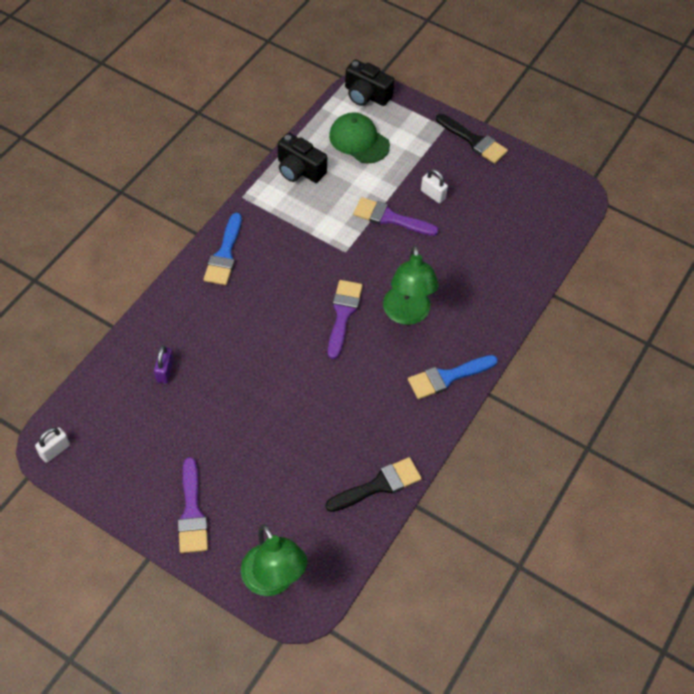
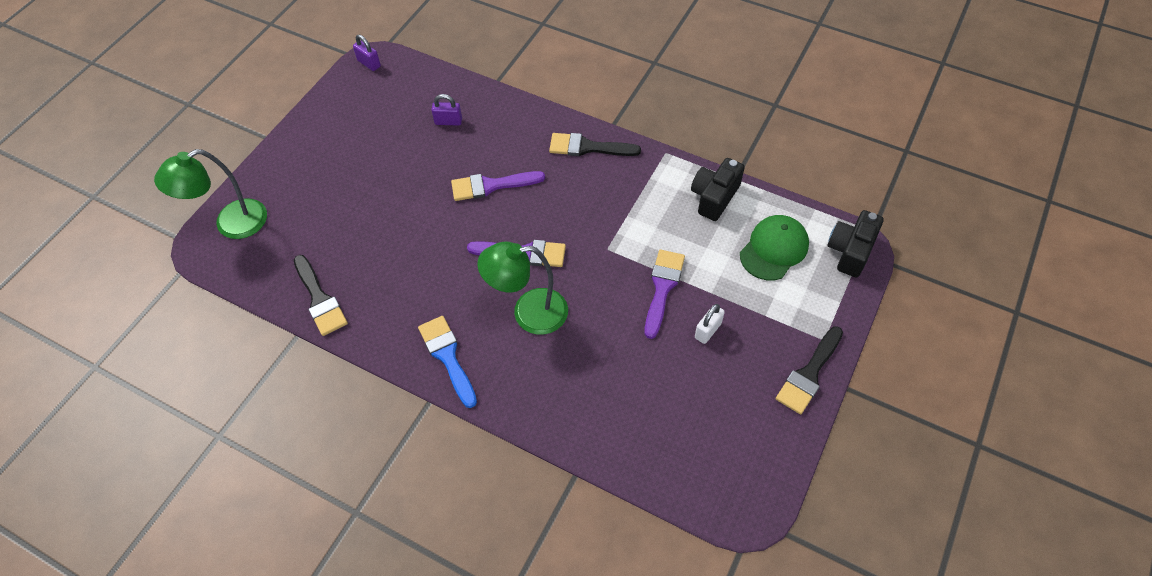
camera: 90 degrees right, 0 degrees up
white padlock [35,427,70,463] -> purple padlock [353,35,381,71]
purple brush [178,457,208,553] -> purple brush moved to [451,171,545,201]
blue brush [204,213,242,285] -> black brush [549,133,641,156]

